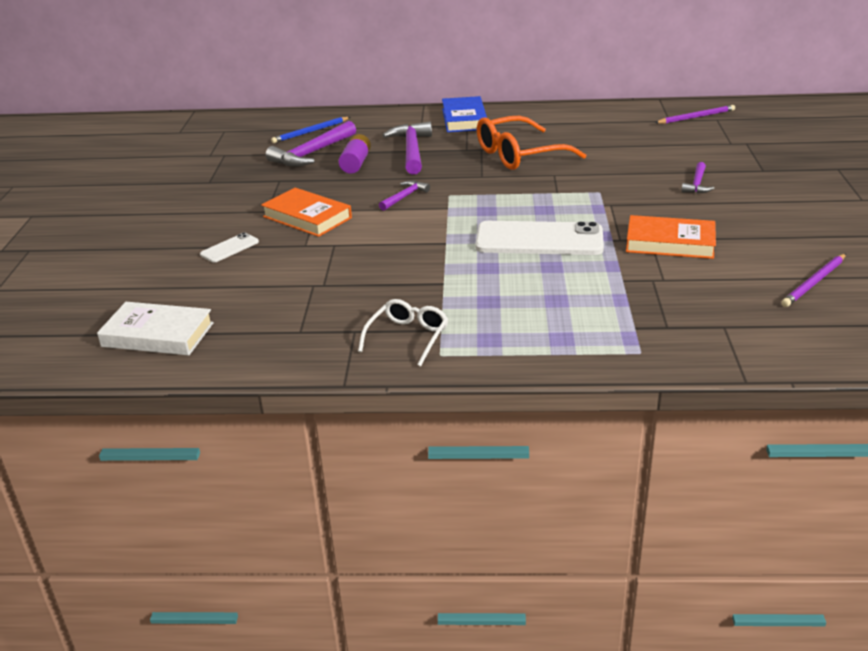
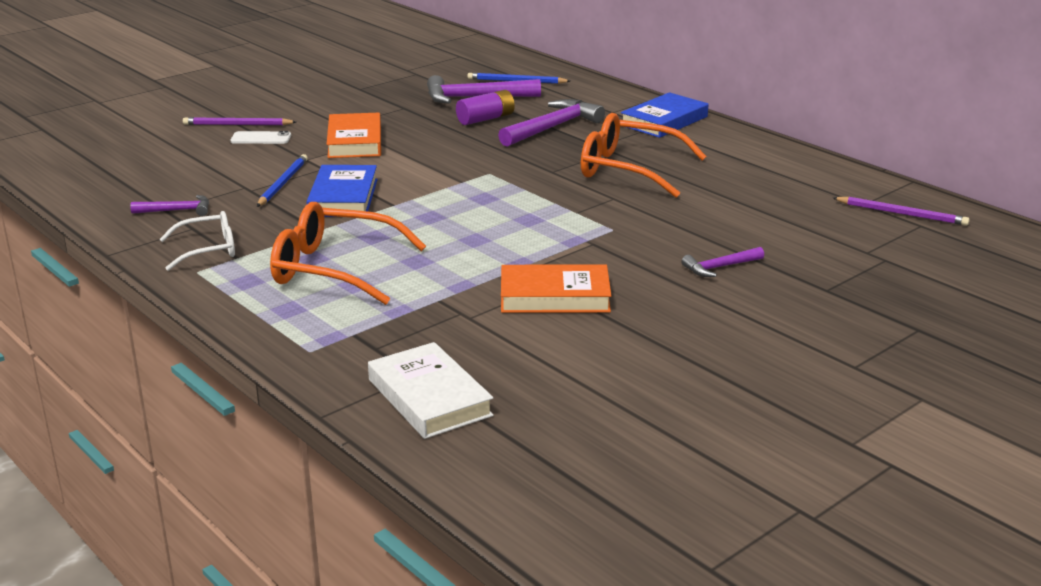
camera: 45 degrees right, 5 degrees down
white book [97,302,214,356] -> white book moved to [368,342,494,439]
purple hammer [379,181,430,211] -> purple hammer moved to [130,195,209,216]
white phone [475,221,604,255] -> none
orange book [626,215,716,259] -> orange book turned 60 degrees counterclockwise [501,264,611,313]
purple pencil [781,254,846,307] -> purple pencil moved to [183,117,296,125]
none -> blue pencil [257,154,308,207]
none -> orange glasses [270,202,426,305]
none -> blue book [307,165,378,217]

